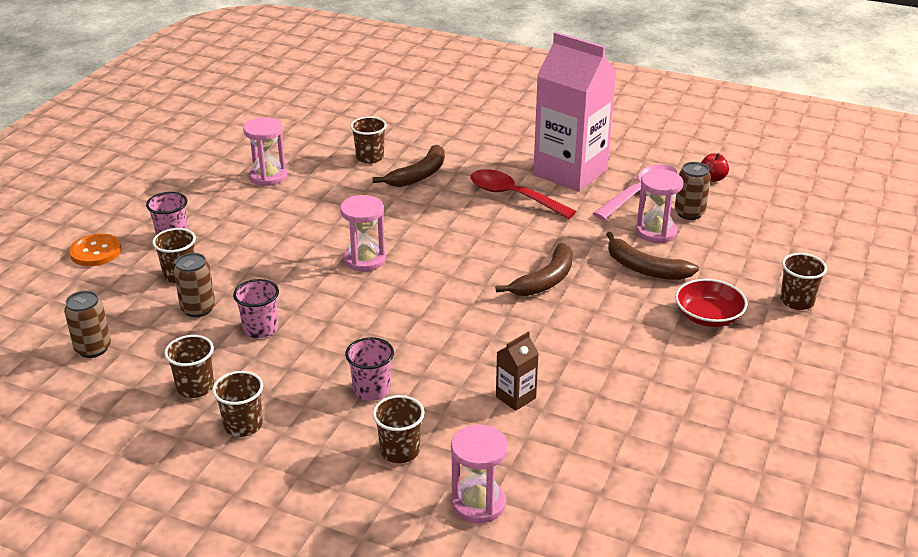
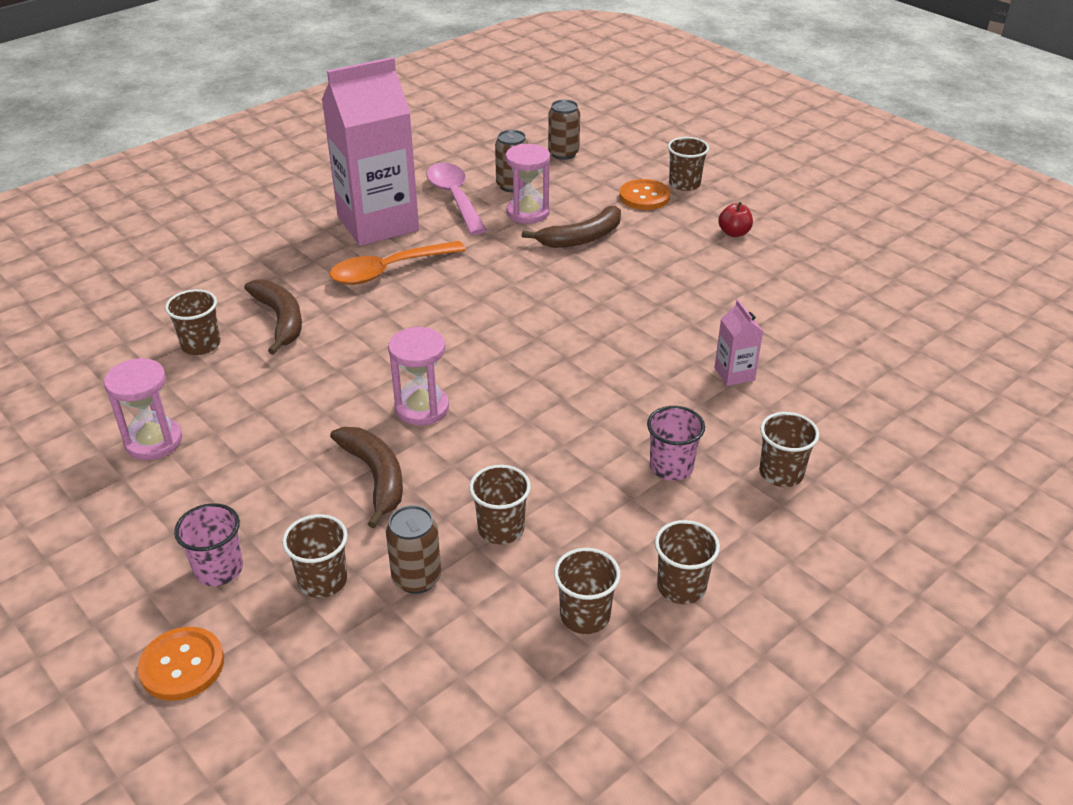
camera: 65 degrees left, 5 degrees up
brown can [64,291,111,358] -> brown can moved to [548,99,580,160]
pink cup [233,279,279,338] -> brown cup [469,465,531,544]
pink hourglass [451,424,508,524] -> none
red spoon [471,169,576,219] -> orange spoon [329,241,466,285]
brown banana [496,243,573,296] -> brown banana moved to [330,427,403,528]
brown carton [496,332,539,411] -> pink carton [715,300,763,386]
red bowl [675,279,747,327] -> none
red apple [701,153,729,182] -> red apple moved to [718,202,753,237]
none -> orange button [620,179,670,210]

